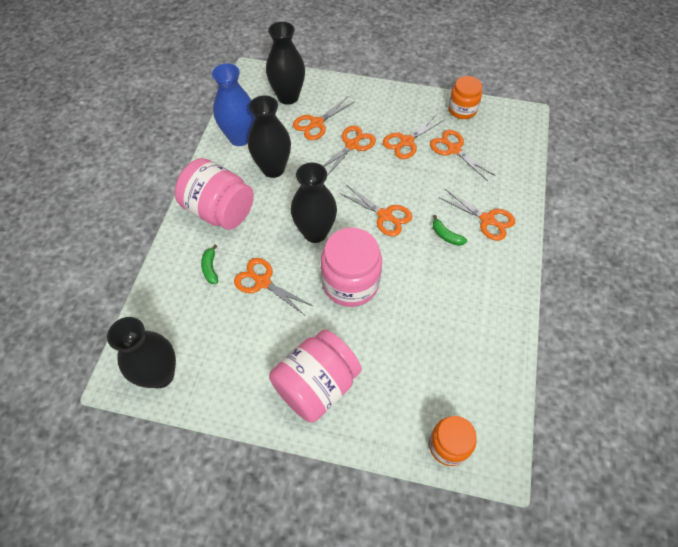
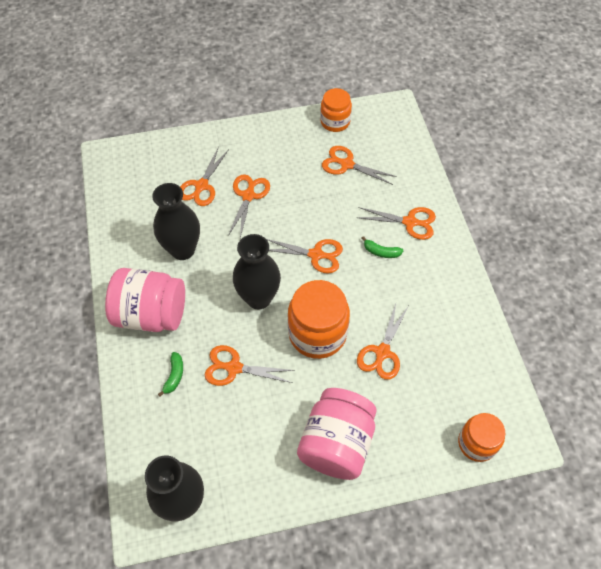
camera: 25 degrees left, 0 degrees up
green banana [201,244,218,284] -> green banana turned 135 degrees counterclockwise [158,352,183,397]
blue vase [212,63,255,146] -> none
black vase [266,22,305,105] -> none
pink jar [321,227,382,307] -> orange jar [288,280,350,359]
orange scissors [383,114,445,159] -> orange scissors moved to [357,303,408,380]

